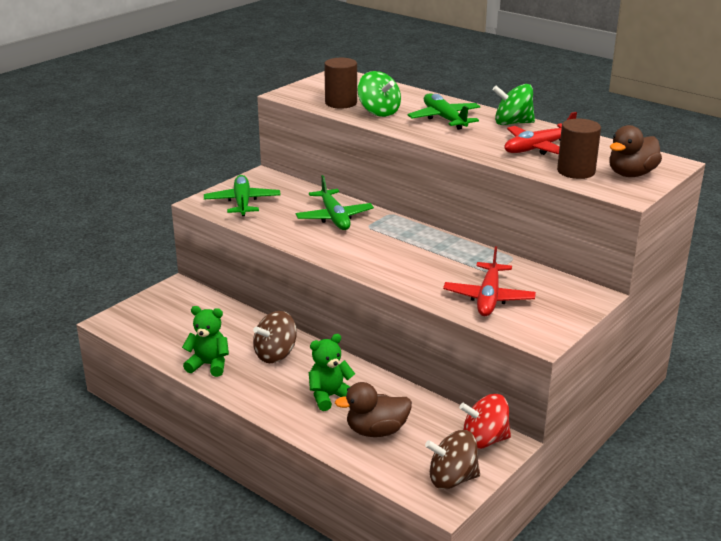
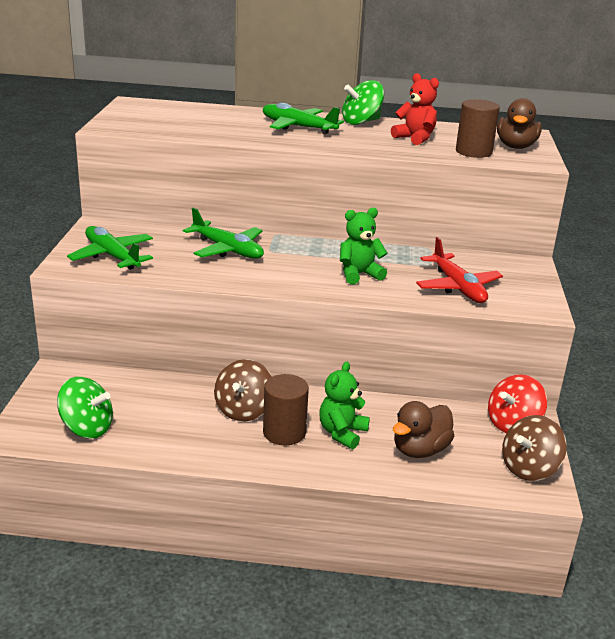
camera: 35 degrees left, 0 degrees up
green teddy bear [182,306,229,377] -> green teddy bear moved to [340,208,387,284]
brown cylinder [324,58,357,109] -> brown cylinder moved to [263,374,309,445]
green spinning top [357,71,401,117] -> green spinning top moved to [57,377,113,439]
red plane [504,112,577,155] -> red teddy bear [391,73,439,145]

